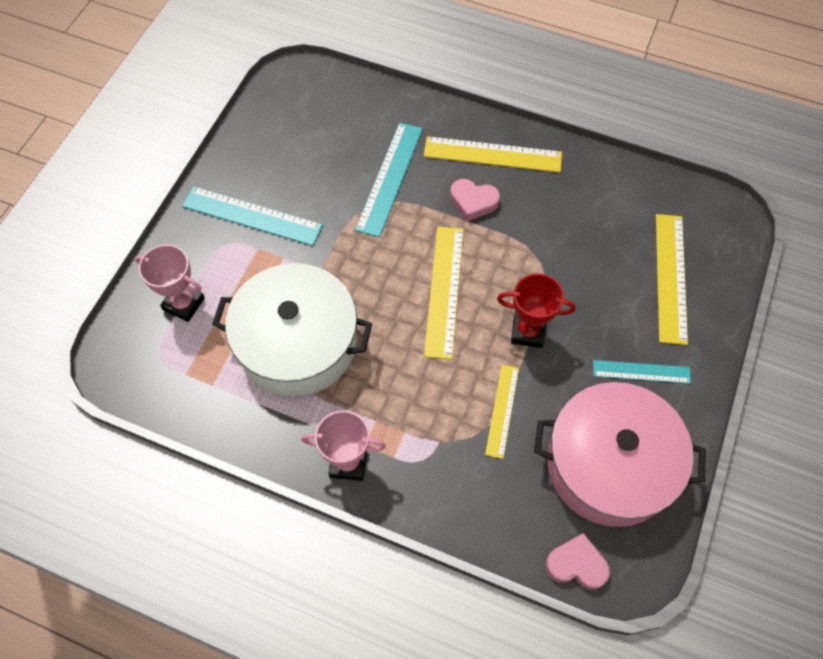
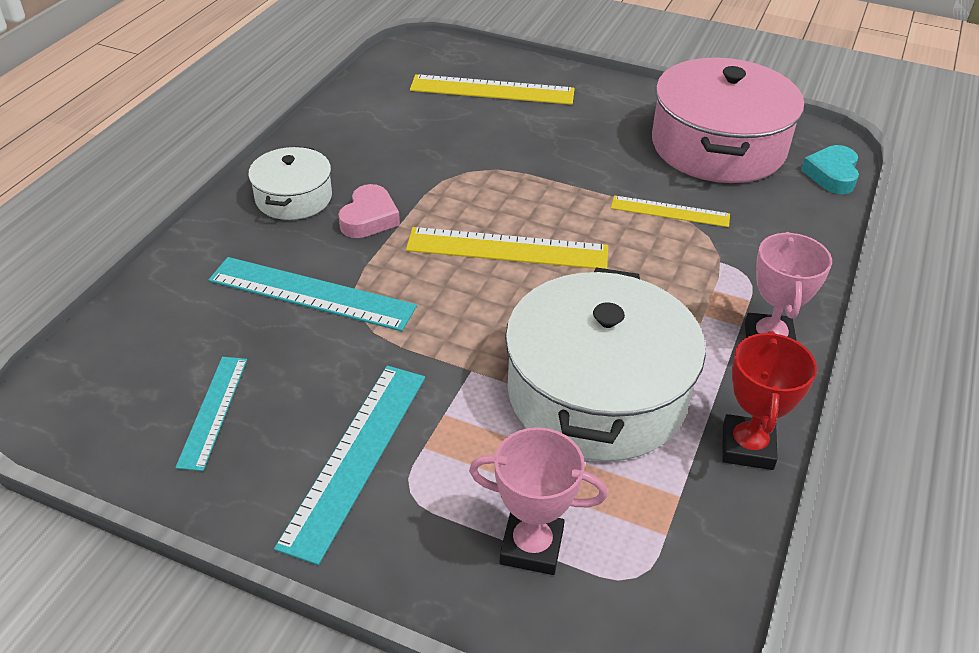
camera: 90 degrees left, 20 degrees down
pink trophy [135,244,205,322] -> pink trophy turned 75 degrees clockwise [469,427,608,575]
yellow ruler [424,136,562,172] -> white pot [248,146,332,220]
red trophy [497,273,576,348] -> red trophy moved to [722,331,817,470]
pink heart [545,533,610,590] -> turquoise heart [801,145,859,194]
turquoise ruler [593,360,691,384] -> turquoise ruler moved to [175,357,247,471]

